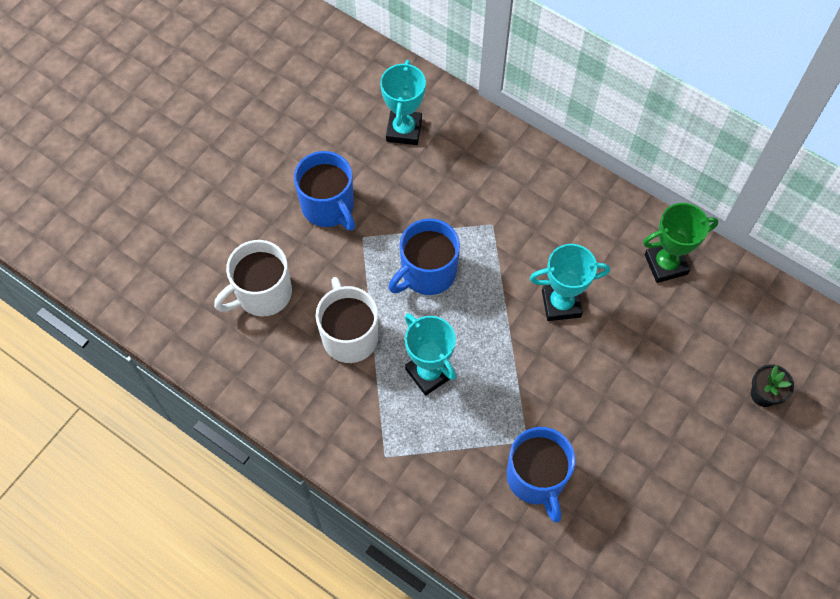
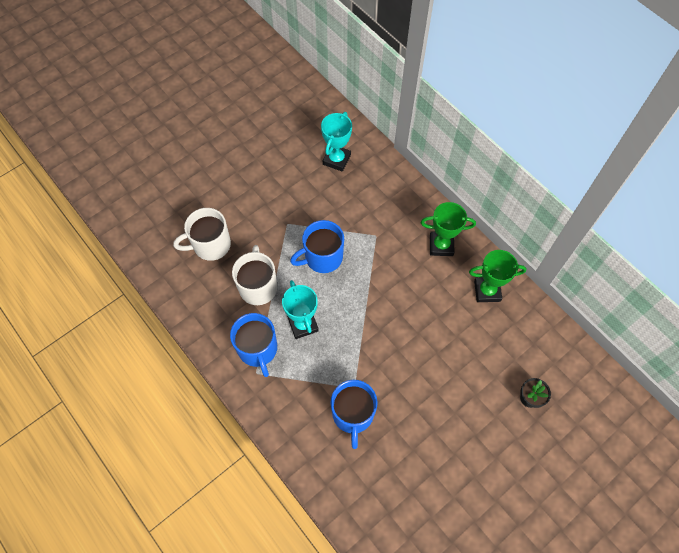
camera: 15 degrees right, 0 degrees up
blue mug [294,151,355,231] -> blue mug moved to [230,313,277,377]
turquoise trophy [530,244,610,321] -> none
none -> green trophy [421,202,476,256]

